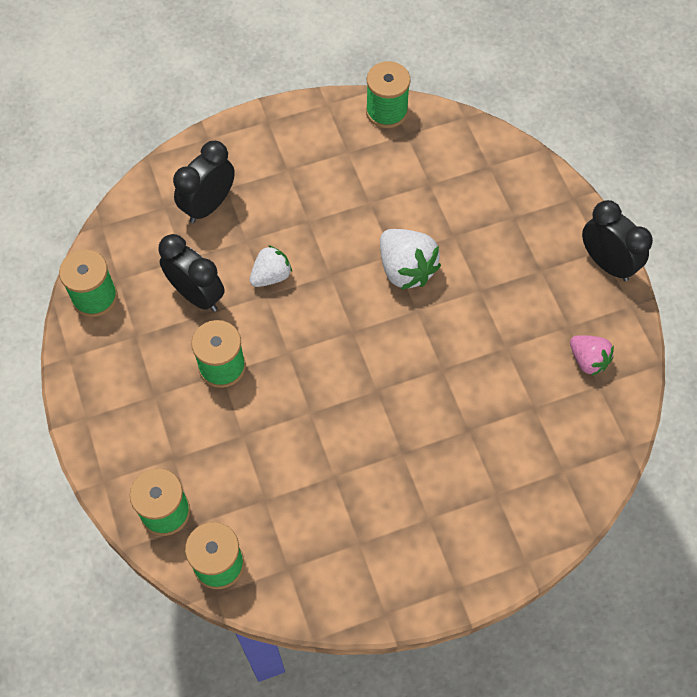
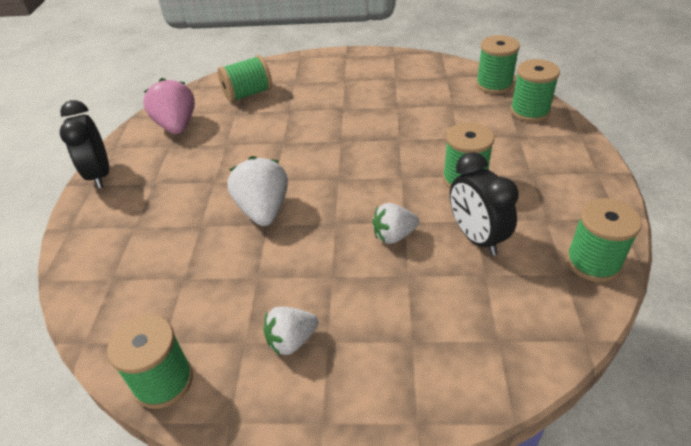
camera: 155 degrees left, 20 degrees down
black clock [173,141,235,223] -> none
pink strawberry [570,335,614,376] -> pink strawberry [143,78,195,134], size x1.57
none -> green spool [218,55,272,103]
none -> white strawberry [264,307,318,356]

